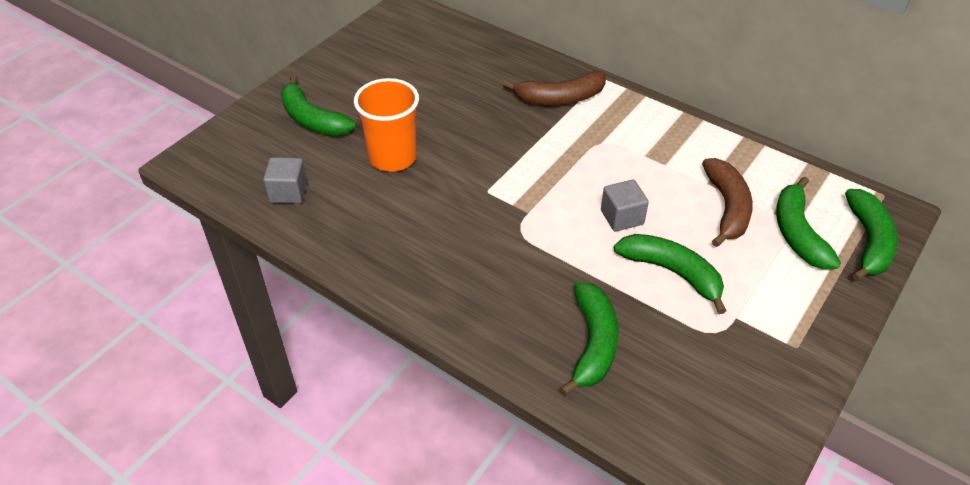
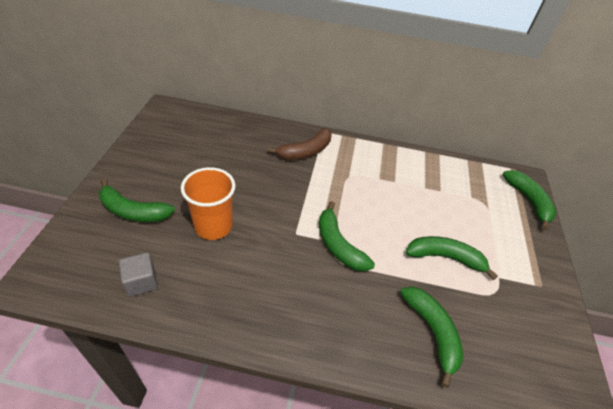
camera: 30 degrees left, 0 degrees up
grey cube [601,180,649,232] -> none
brown banana [702,158,753,247] -> none
green banana [776,177,841,269] -> green banana moved to [319,201,375,272]

